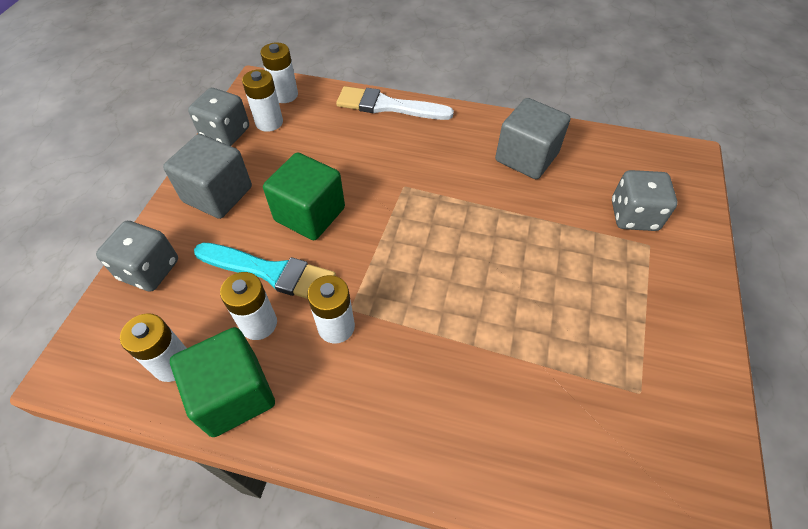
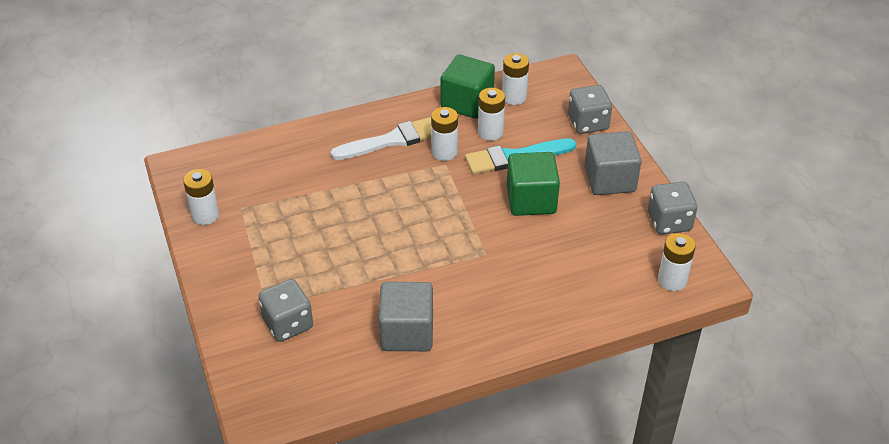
camera: 145 degrees right, 10 degrees down
white battery [242,69,283,132] -> white battery moved to [183,169,219,225]
white brush [336,86,454,120] -> white brush moved to [331,117,431,160]

